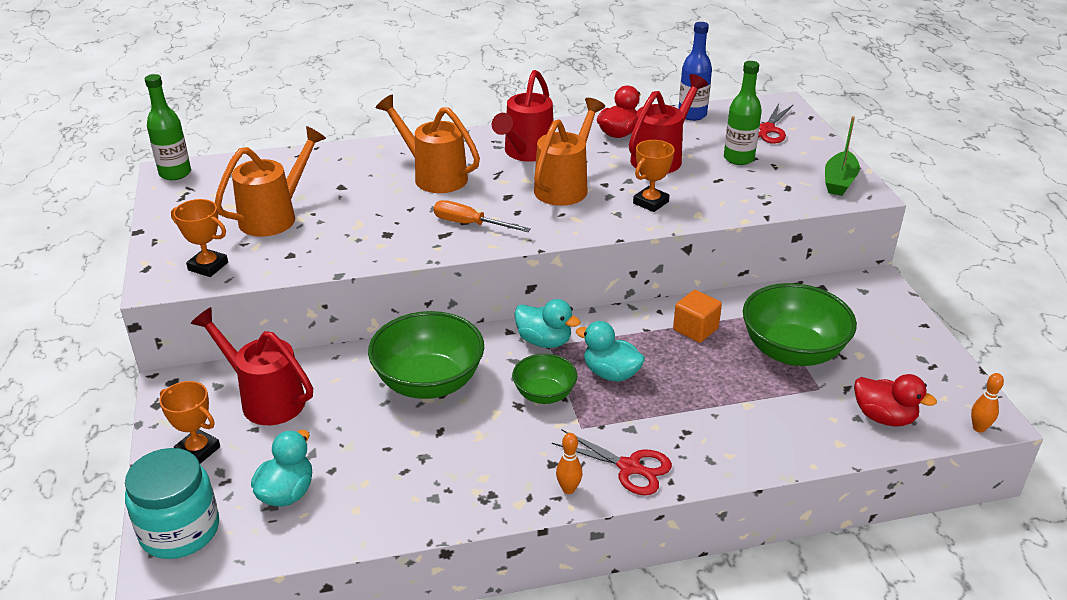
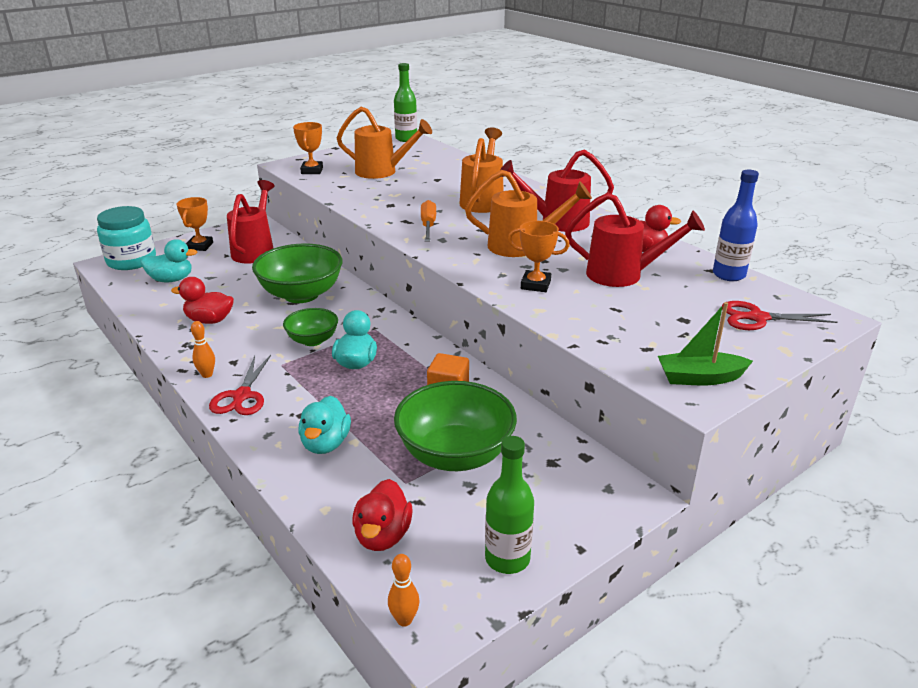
camera: 65 degrees right, 5 degrees down
turquoise duck [514,299,581,348] -> turquoise duck moved to [298,396,351,454]
green bottle [724,61,762,165] -> green bottle moved to [485,436,534,574]
none -> red duck [171,277,234,324]

